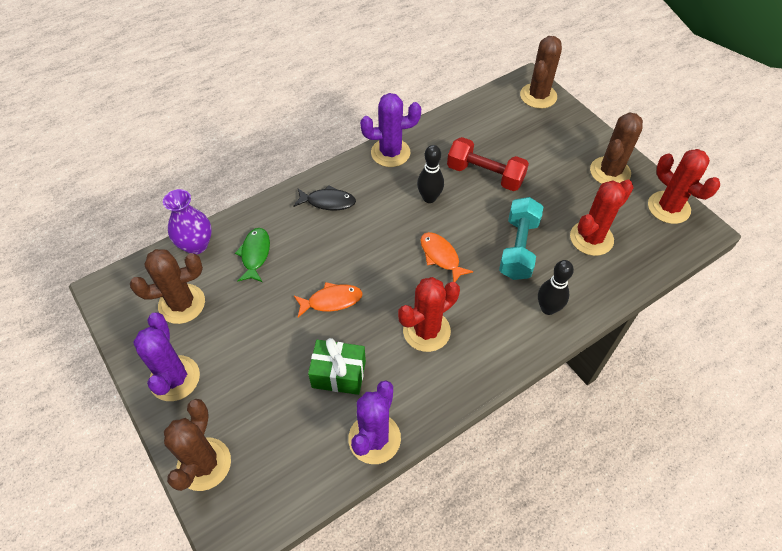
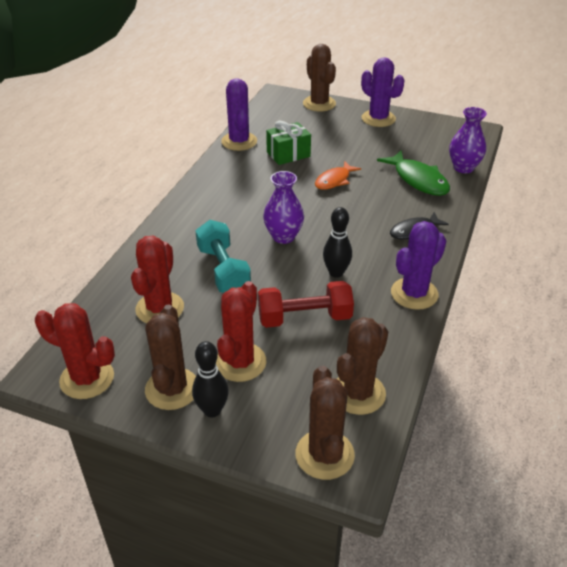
camera: 145 degrees right, 15 degrees down
brown cactus [130,249,205,324] -> brown cactus moved to [337,317,388,415]
green fish [235,228,270,282] -> green fish [377,150,450,196], size x1.51
red cactus [398,277,460,352] -> red cactus moved to [216,281,266,382]
orange fish [420,232,473,282] -> purple vase [263,171,304,244]
black bowling pin [538,260,574,315] -> black bowling pin moved to [192,341,229,418]

